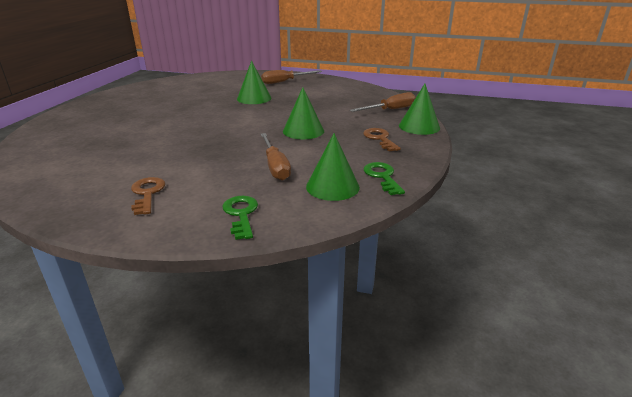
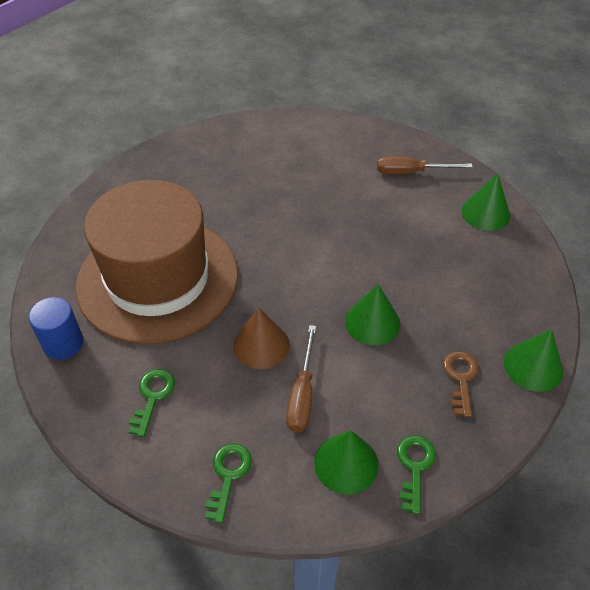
camera: 25 degrees right, 20 degrees up
brown key [131,177,165,215] -> green key [129,369,175,437]
green cone [237,61,272,104] -> green cone moved to [461,173,510,231]
brown screwdriver [350,92,416,112] -> none
none -> blue cylinder [28,297,83,360]
none -> brown hat [75,180,238,344]
none -> brown cone [233,307,290,369]

